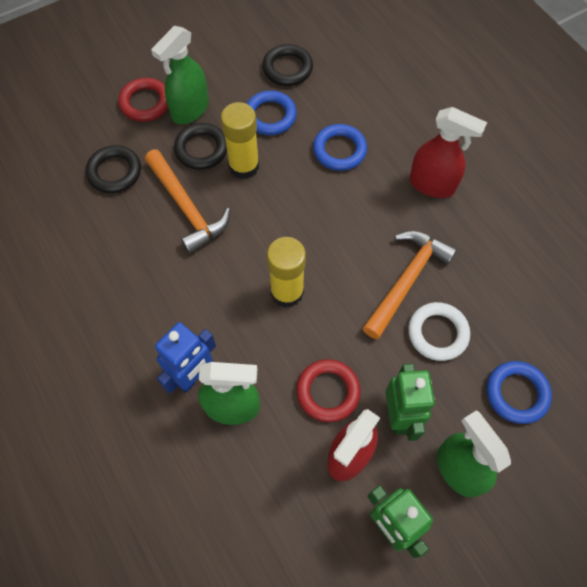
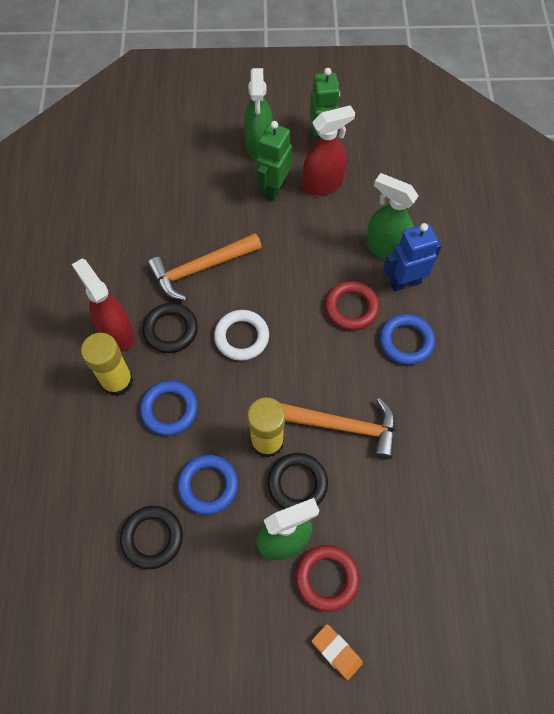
camera: 150 degrees left, 0 degrees up
black ring [86,145,141,193] -> black ring moved to [143,303,198,353]
orange hammer [145,149,230,254] -> orange hammer turned 105 degrees clockwise [280,398,396,459]
yellow glue stick [267,237,306,308] -> yellow glue stick moved to [81,333,133,396]
red ring [296,359,361,422] -> red ring moved to [325,281,379,330]
white ring [408,302,470,361] -> white ring moved to [214,310,269,361]
blue ring [487,361,552,424] -> blue ring moved to [380,314,435,365]
none -> orange eraser [312,624,363,680]

